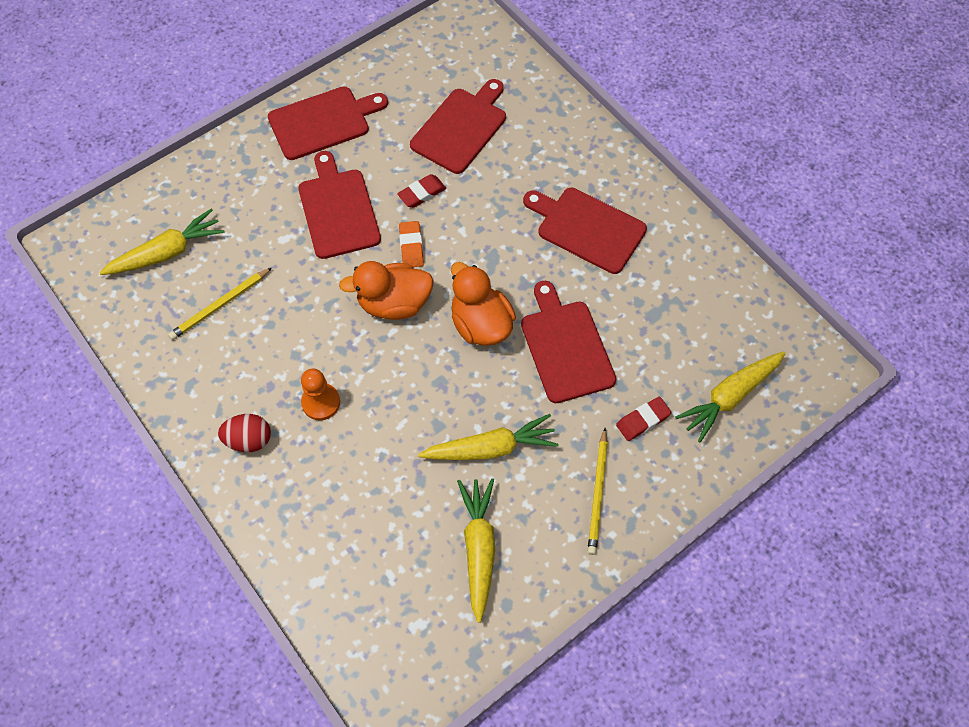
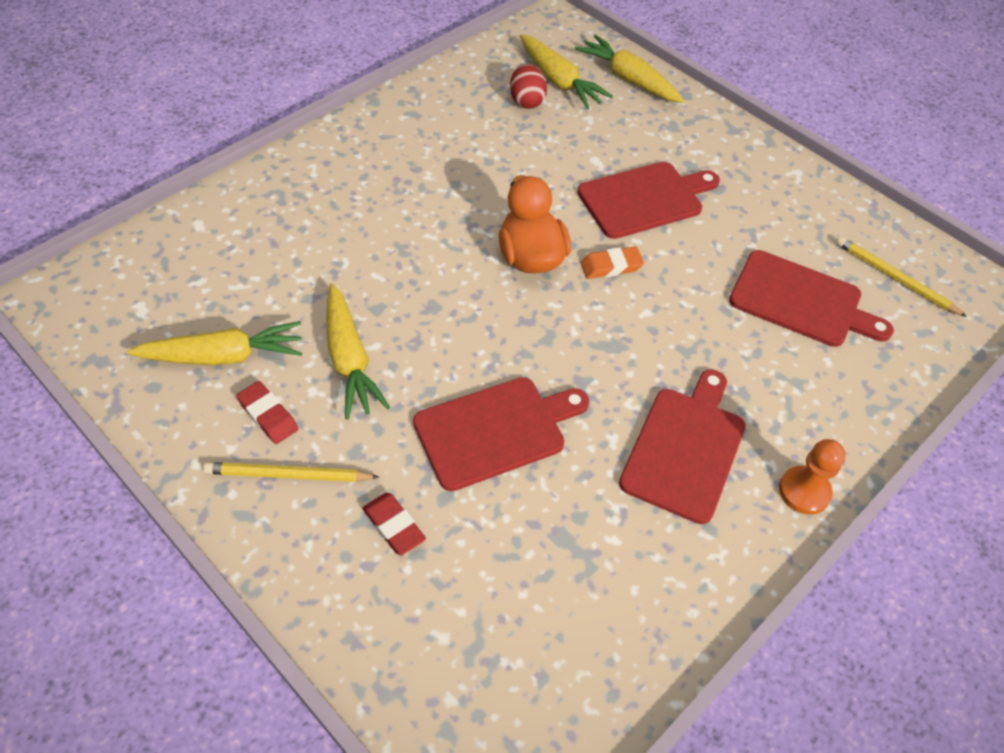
camera: 80 degrees right, 10 degrees down
yellow pencil [168,268,272,340] -> yellow pencil moved to [836,236,967,317]
red egg [218,414,271,452] -> red egg moved to [510,64,547,109]
red cutting board [268,86,388,160] -> none
orange pawn [301,369,340,420] -> orange pawn moved to [779,439,846,515]
red eraser [397,174,446,208] -> red eraser moved to [236,381,298,444]
orange duck [451,262,516,346] -> none
yellow carrot [675,351,785,443] -> yellow carrot moved to [575,35,684,103]

